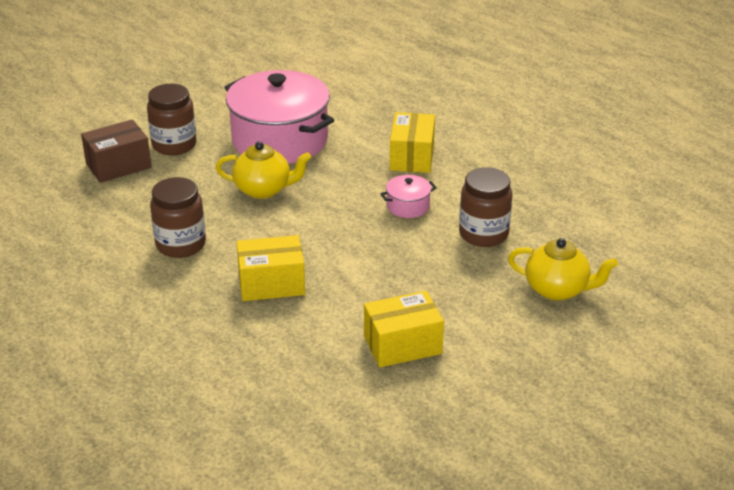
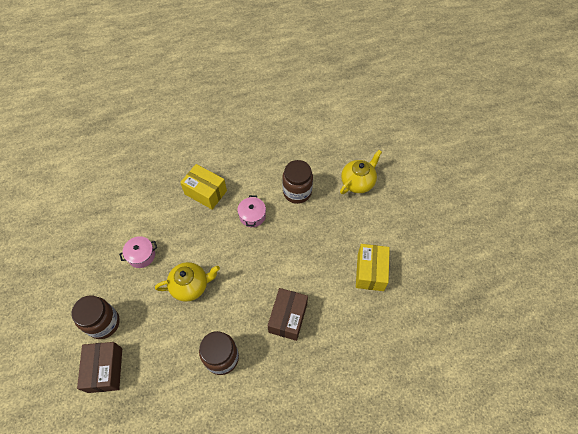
camera: 65 degrees left, 25 degrees up
yellow teapot [216,141,311,199] -> yellow teapot turned 45 degrees clockwise [155,262,220,302]
pink pot [224,70,334,164] -> pink pot [119,236,157,268], size x0.41
yellow box [236,235,305,301] -> brown box [268,288,308,341]

